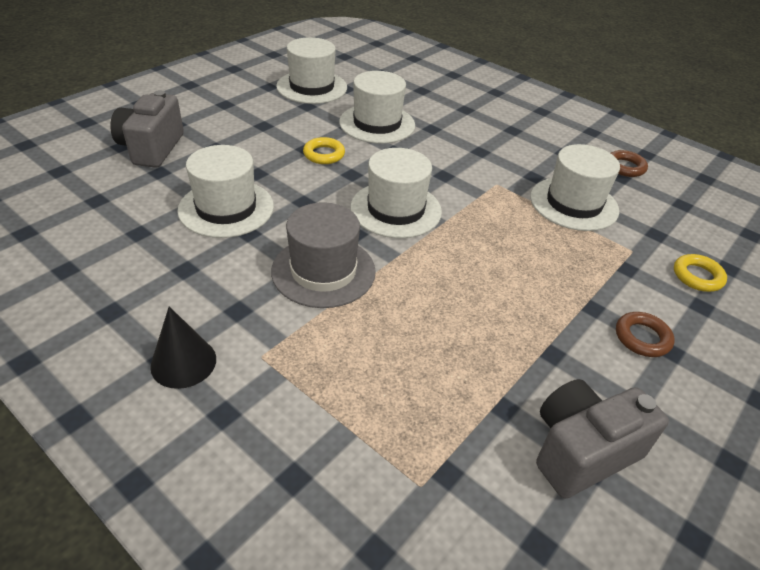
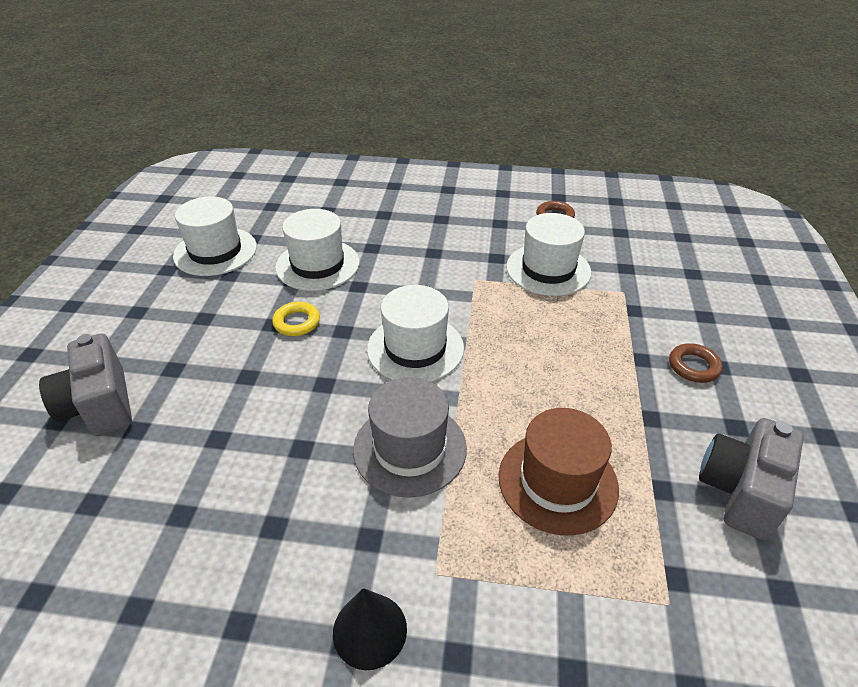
camera: 30 degrees left, 0 degrees up
white hat [177,145,274,238] -> none
yellow ring [674,254,727,292] -> none
none -> brown hat [499,408,619,536]

